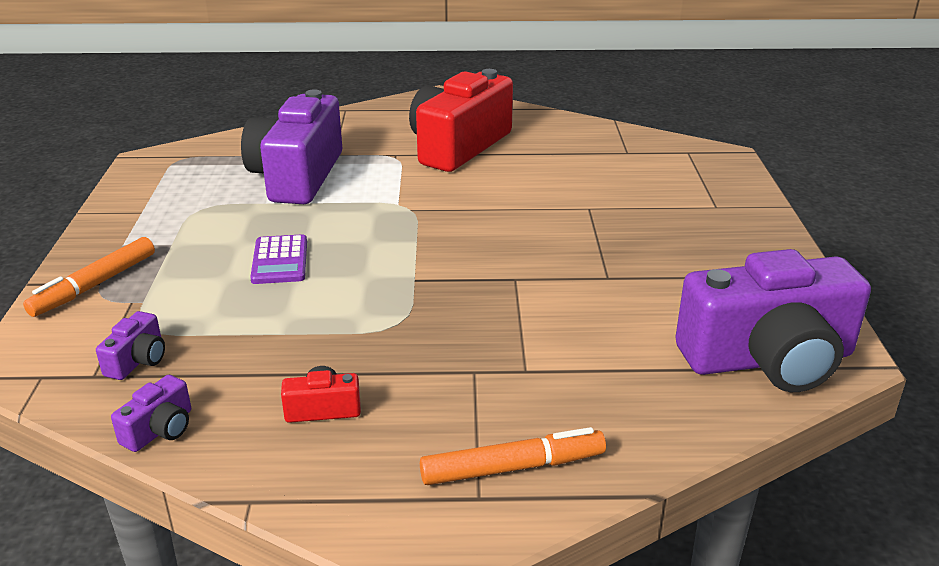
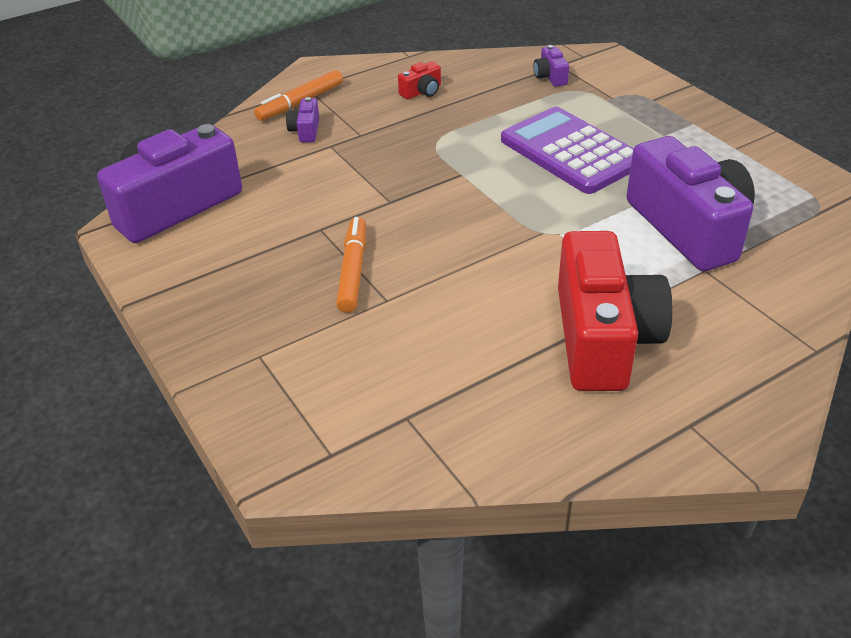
camera: 150 degrees right, 10 degrees up
orange marker [23,237,155,317] -> orange marker moved to [336,217,366,313]
purple camera [111,375,191,452] -> purple camera moved to [286,97,319,142]
purple calculator [250,234,307,284] -> purple calculator [501,107,634,194], size x1.92

